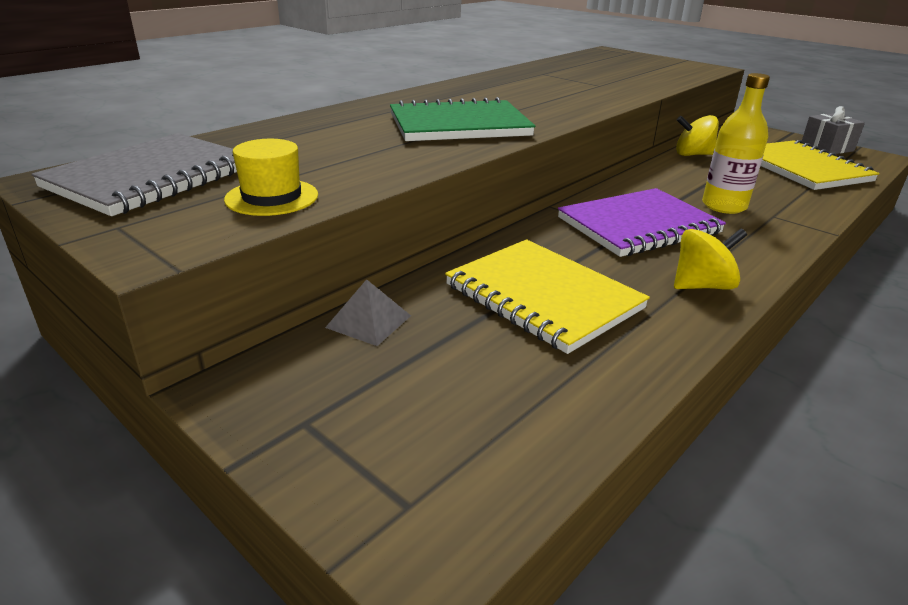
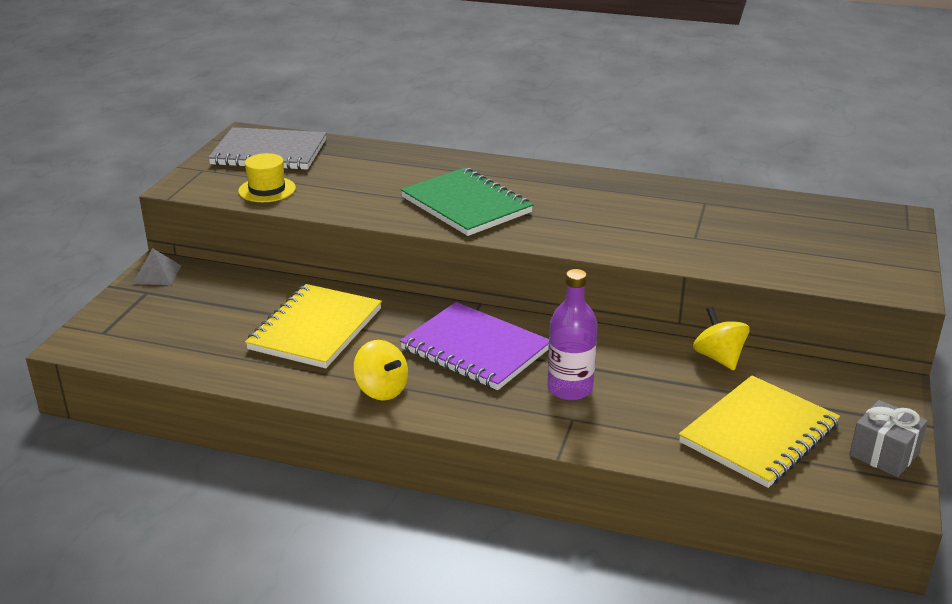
camera: 65 degrees right, 0 degrees up
grey pyramid [325,279,411,346] -> grey pyramid moved to [133,248,181,285]
yellow bottle [702,73,770,214] -> purple bottle [547,269,597,400]

